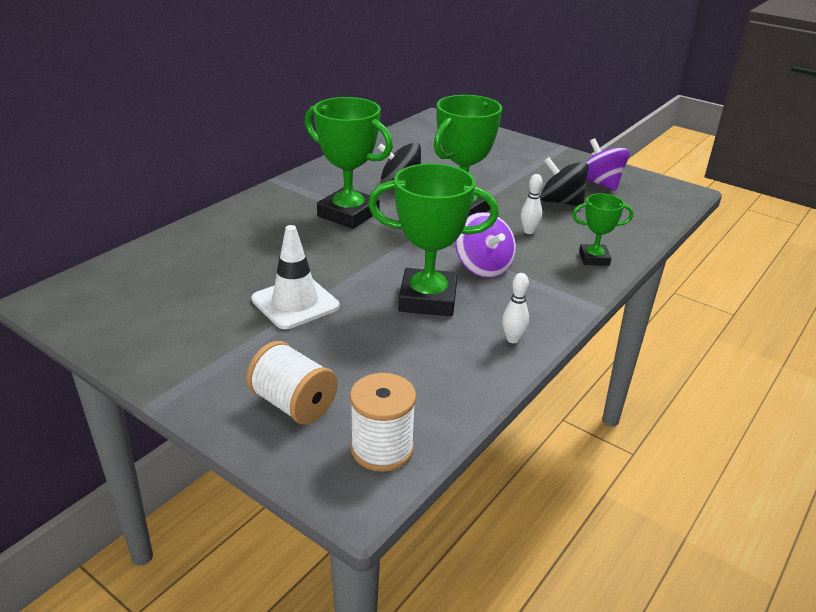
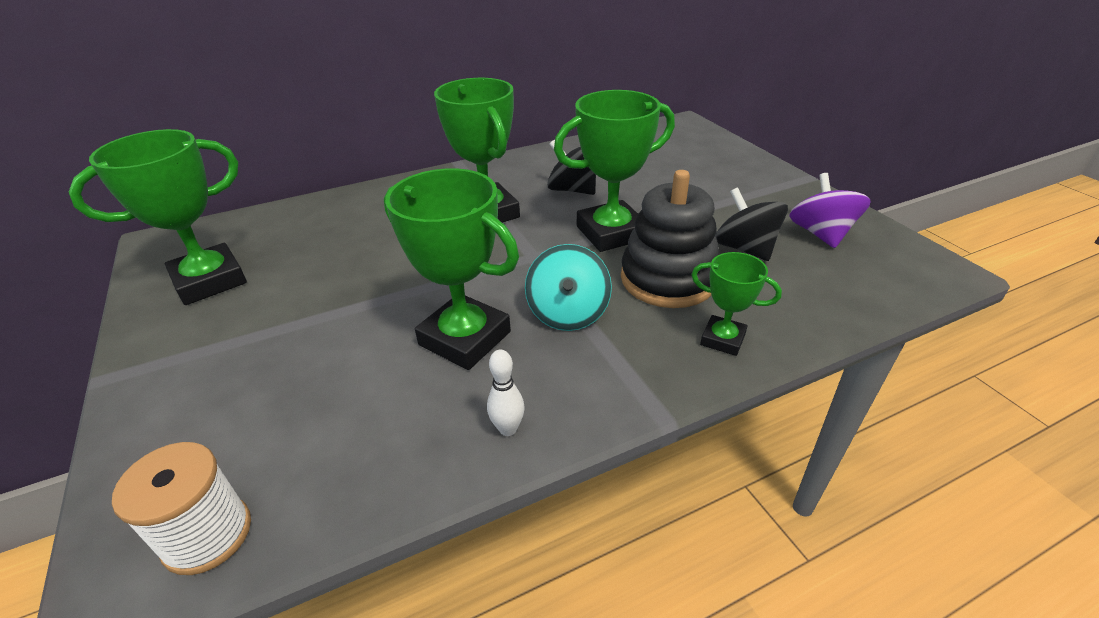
camera: 30 degrees right, 5 degrees up
white spool [246,341,338,425] -> none
white traffic cone [251,225,340,329] -> none
purple spinning top [455,212,516,278] -> turquoise spinning top [525,244,612,331]
white bowling pin [521,174,542,234] -> black stacking toy [621,170,719,308]
none -> green trophy [69,129,247,305]

